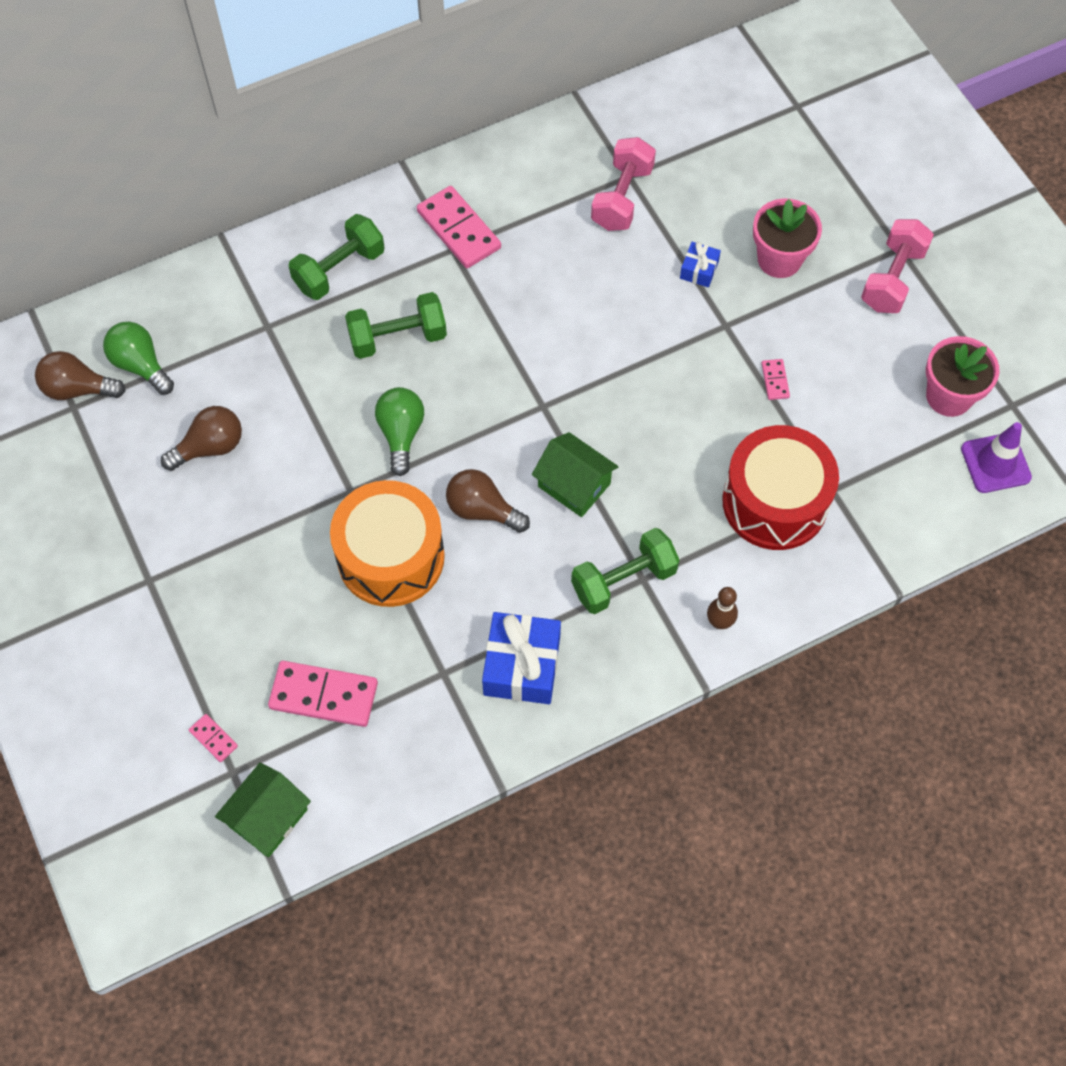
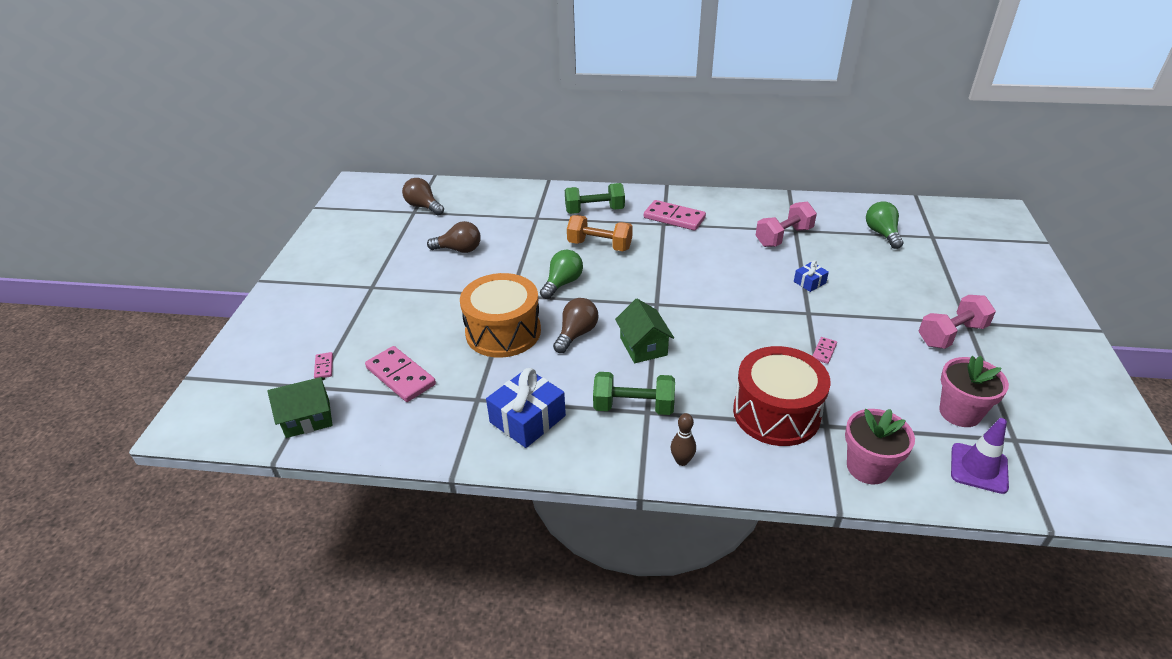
camera: 35 degrees right, 25 degrees down
green light bulb [103,322,174,395] -> green light bulb moved to [866,201,903,249]
green dumbbell [345,292,447,359] -> orange dumbbell [567,215,633,251]
pink domino [417,186,501,268] -> pink domino turned 60 degrees counterclockwise [644,200,706,231]
brown light bulb [446,469,530,533] -> brown light bulb turned 60 degrees clockwise [553,298,599,353]
pink flower pot [753,199,822,278] -> pink flower pot moved to [845,409,915,485]

